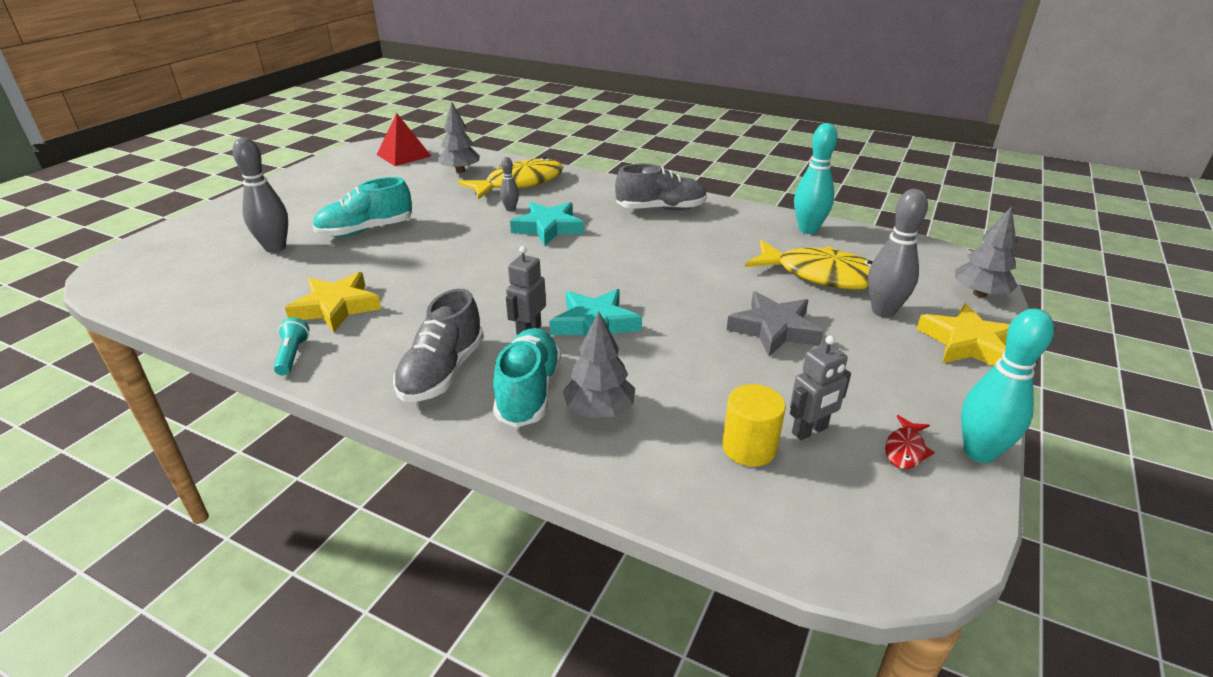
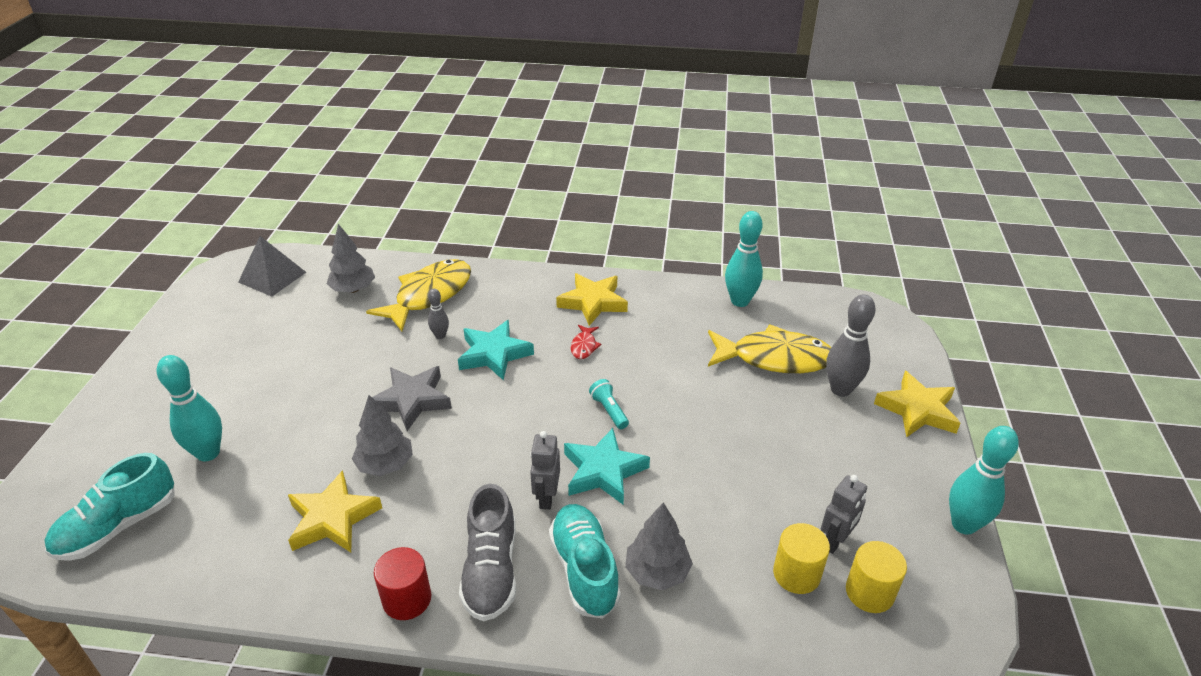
camera: 20 degrees left, 5 degrees up
grey bowling pin [232,138,288,253] -> turquoise bowling pin [157,355,222,461]
turquoise flashlight [274,318,309,375] -> turquoise flashlight moved to [589,379,629,429]
turquoise shoe [312,177,412,237] -> turquoise shoe moved to [45,453,174,561]
red pyramid [376,113,431,166] -> grey pyramid [238,236,307,297]
grey shoe [615,164,707,210] -> yellow star [556,273,628,326]
grey star [727,291,823,357] -> grey star moved to [372,366,452,431]
red fish [885,415,935,469] -> red fish moved to [571,325,601,359]
grey tree [955,207,1018,298] -> grey tree moved to [352,395,413,476]
none -> red cylinder [374,547,431,620]
none -> yellow cylinder [846,541,907,613]

